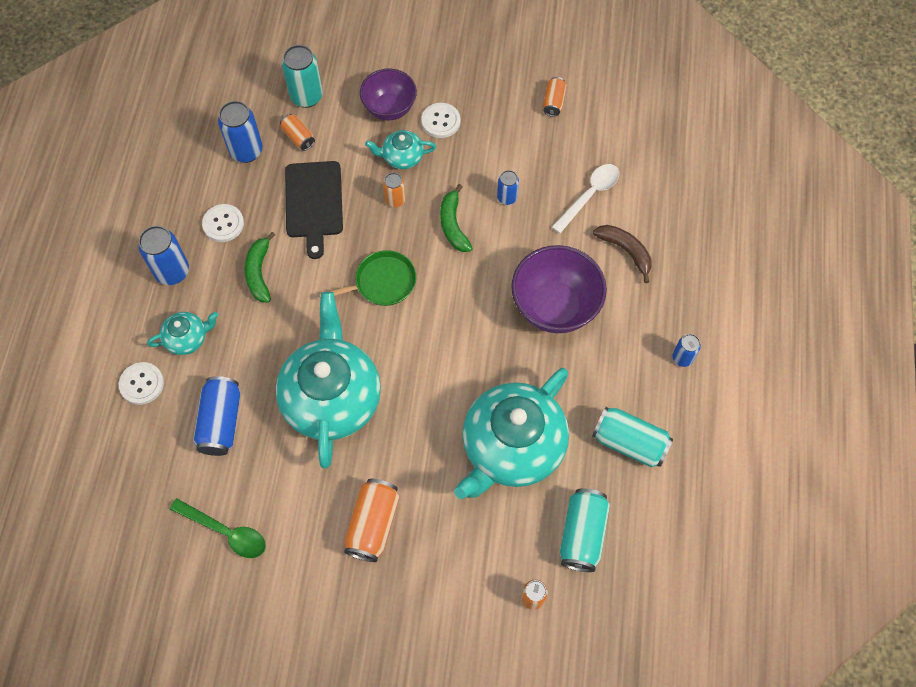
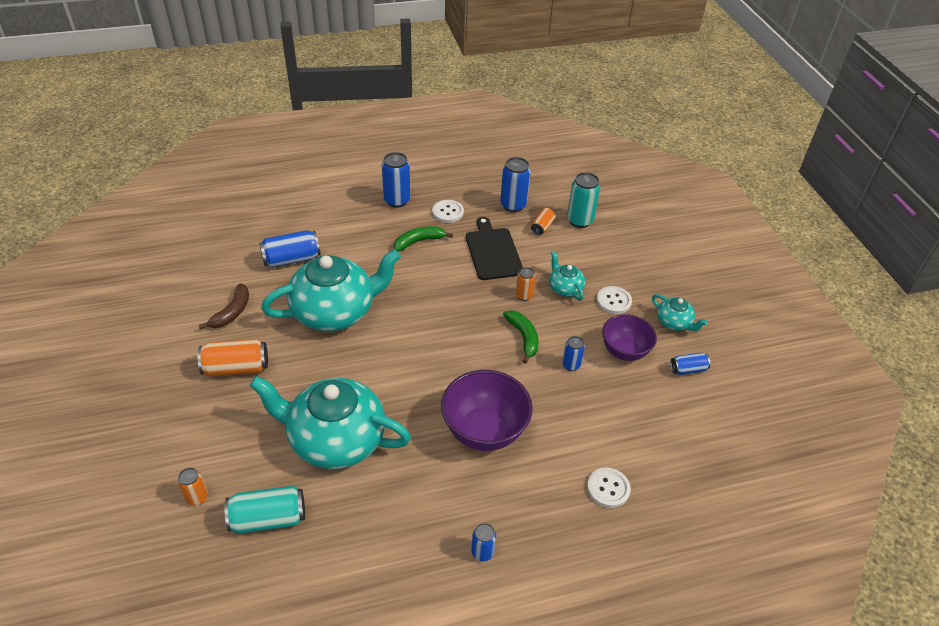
camera: 65 degrees right, 20 degrees down
white button [119,362,164,405] -> white button moved to [587,468,631,508]
turquoise teapot [147,312,218,355] -> turquoise teapot moved to [652,294,707,331]
green spoon [170,498,266,558] -> none
black cutting board [285,161,343,259] -> black cutting board turned 105 degrees clockwise [466,217,523,280]
green pan [319,250,416,306] -> none
purple bowl [360,69,417,120] -> purple bowl moved to [602,314,657,361]
green banana [440,184,473,252] -> green banana turned 105 degrees clockwise [503,310,539,364]
orange can [543,77,567,117] -> blue can [670,352,710,375]
white spoon [552,164,619,234] -> none
turquoise can [592,407,673,467] -> none
brown banana [593,225,652,283] -> brown banana moved to [199,283,249,329]

